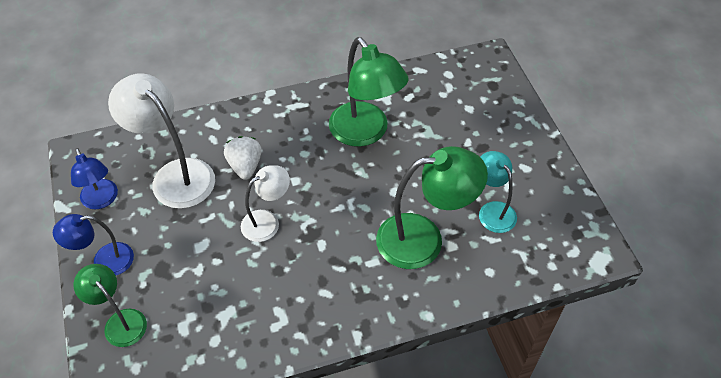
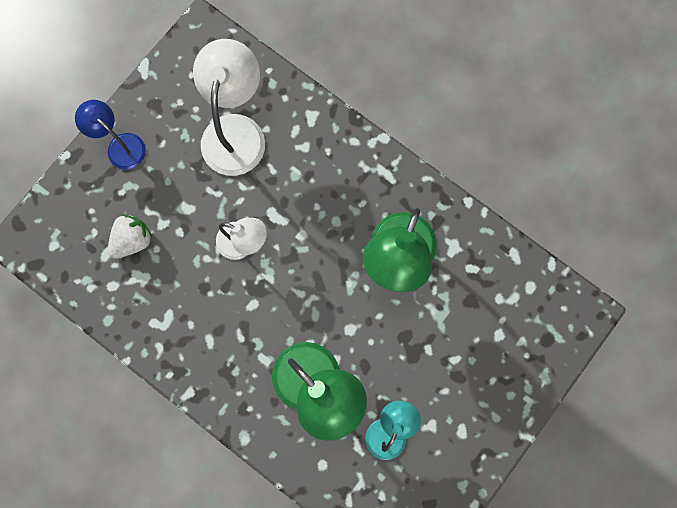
camera: 55 degrees right, 25 degrees up
blue lamp [71,148,118,209] -> none
green lamp [73,264,147,347] -> none
white strawberry [224,136,262,180] -> white strawberry moved to [108,215,152,259]

